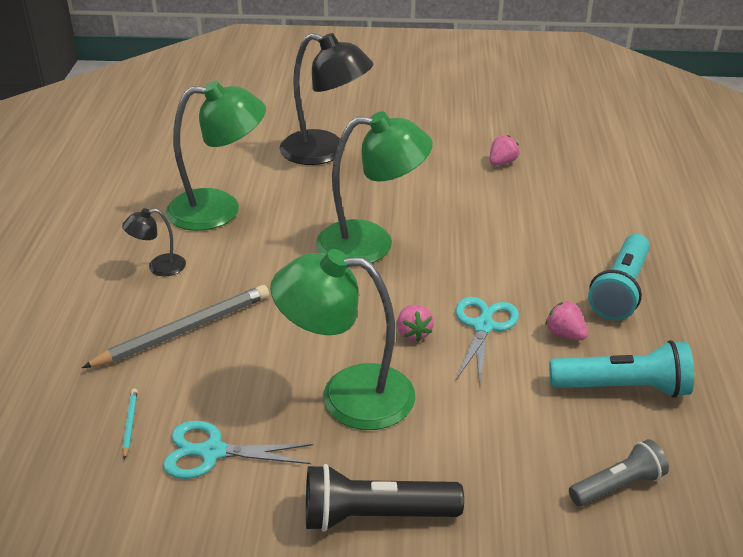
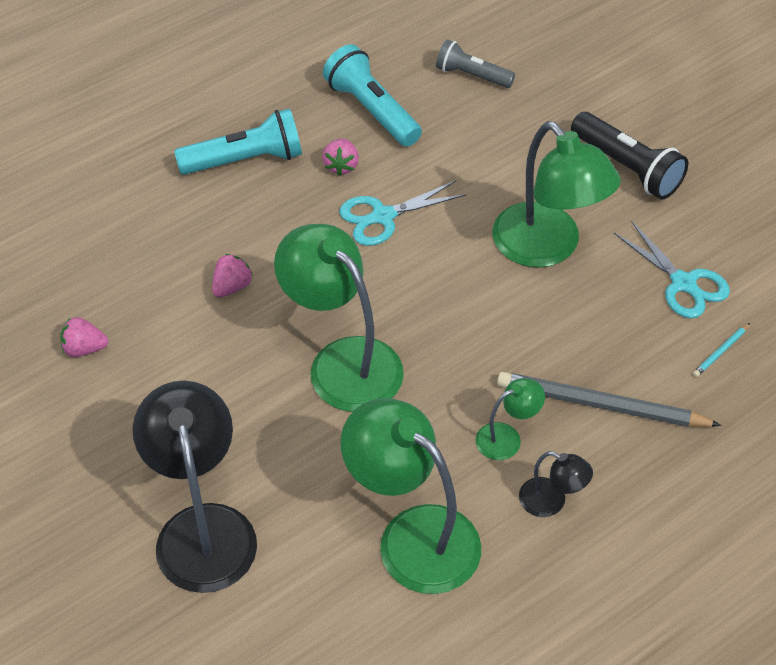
camera: 130 degrees left, 15 degrees up
pink strawberry [397,305,434,342] -> pink strawberry moved to [212,254,253,297]
none -> green lamp [476,378,545,460]

